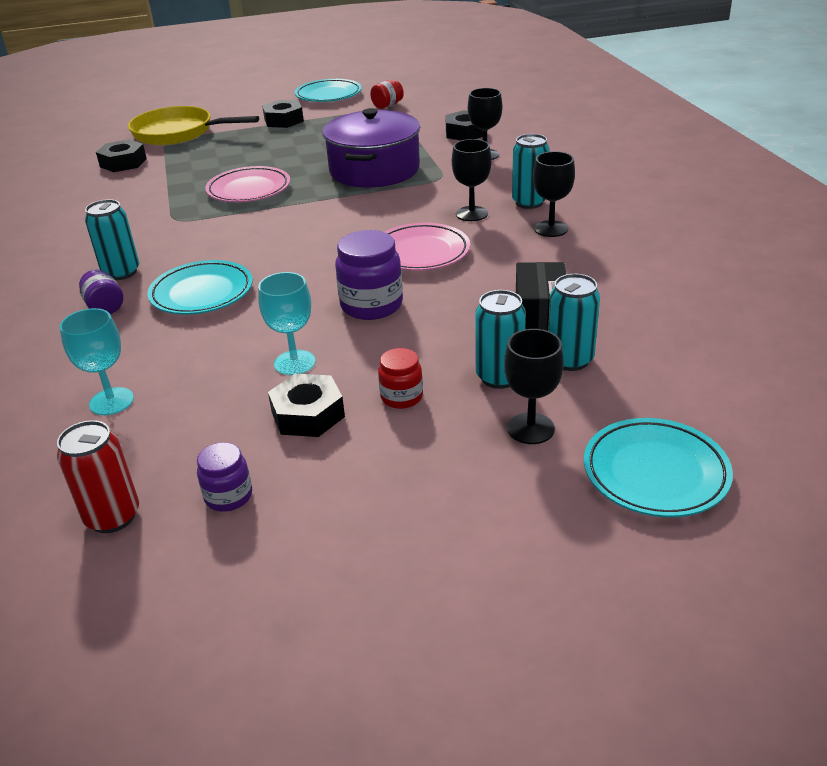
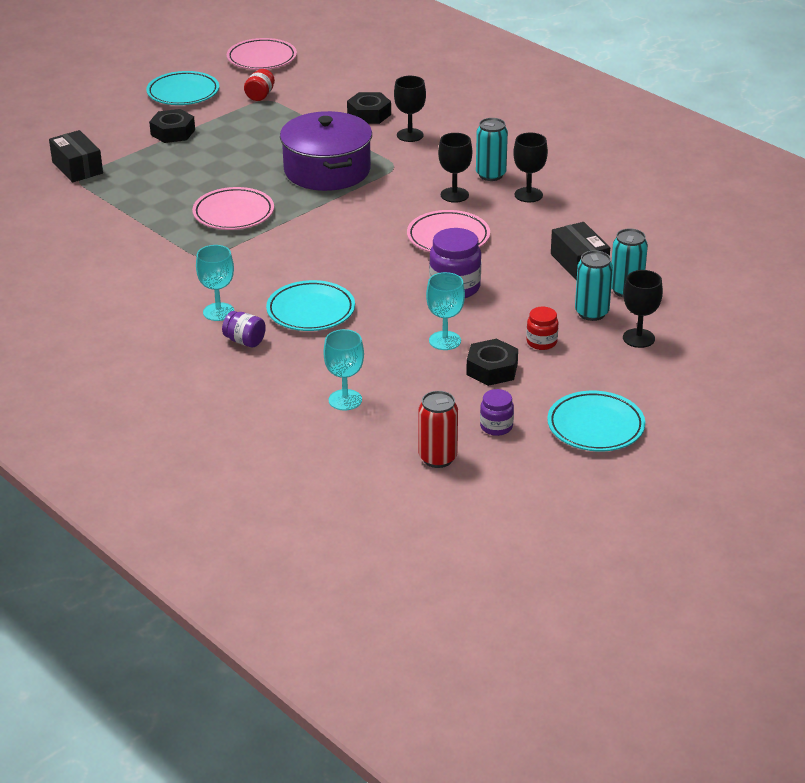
camera: 30 degrees left, 0 degrees up
turquoise can [85,199,139,280] -> turquoise goblet [196,245,234,321]
black nut [96,139,147,172] -> none
yellow pan [128,106,259,145] -> black box [49,130,103,183]
turquoise plate [584,418,733,517] -> turquoise plate moved to [547,391,645,451]
none -> pink plate [227,38,297,70]

